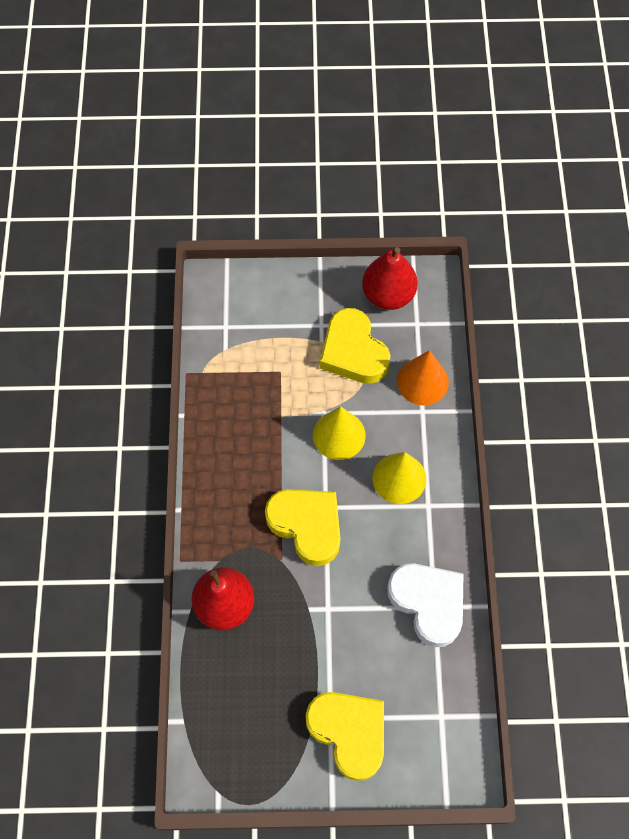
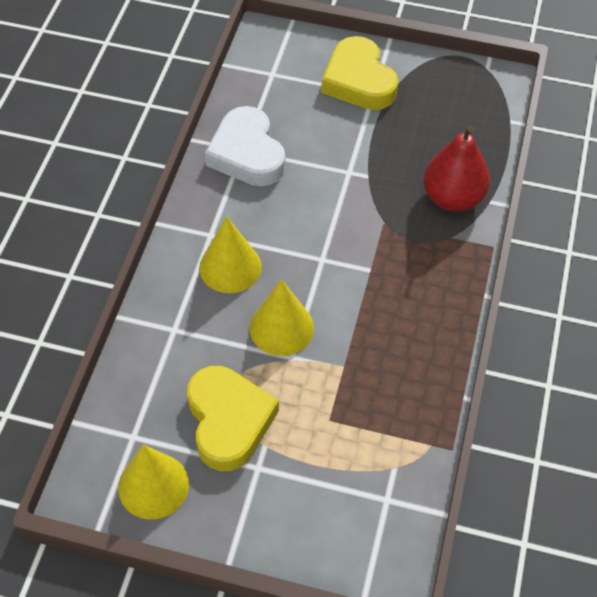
camera: 165 degrees left, 10 degrees down
yellow heart [265,489,341,566] -> none
red pear [362,247,418,310] -> yellow cone [118,445,189,519]
orange cone [397,350,449,405] -> none

